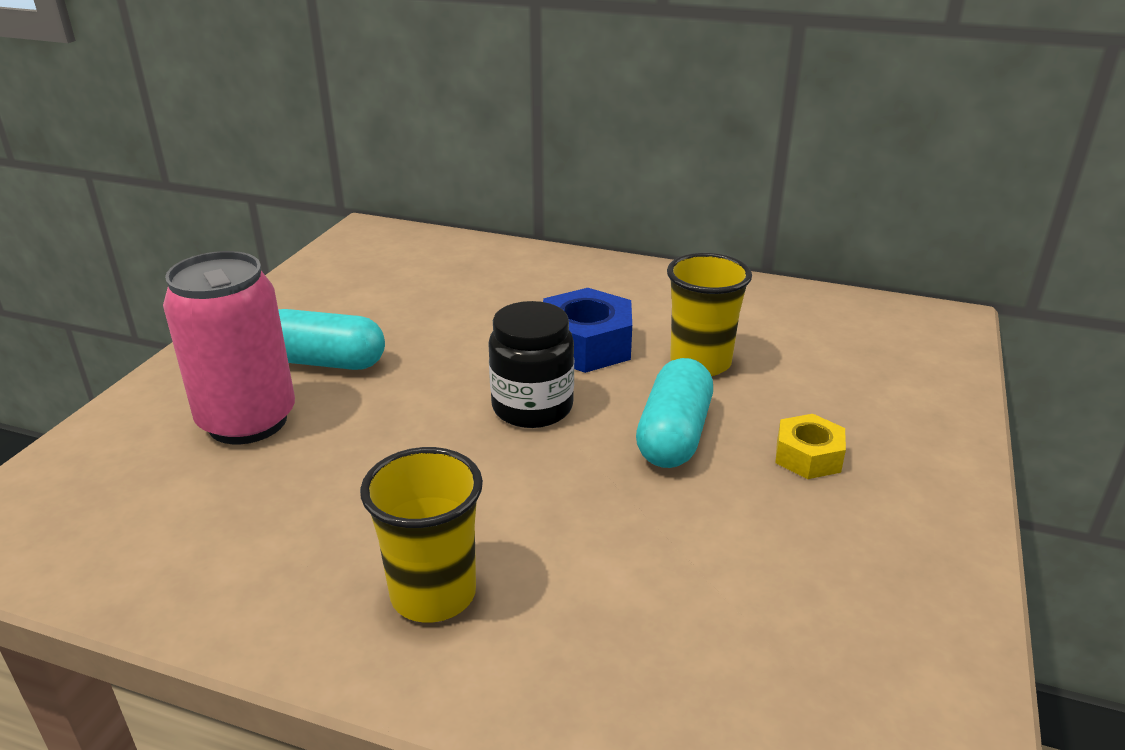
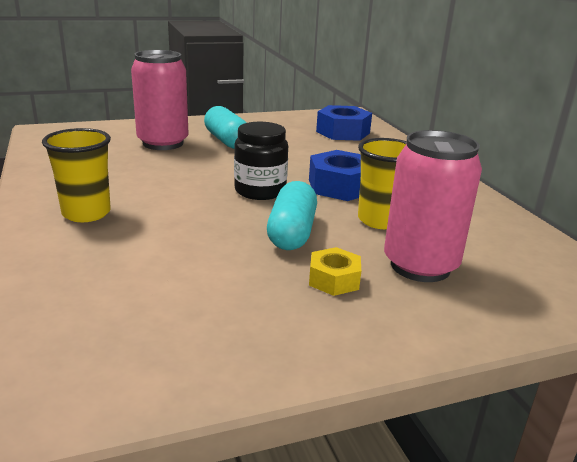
camera: 50 degrees right, 5 degrees down
turquoise capsule [636,358,713,468] -> turquoise capsule turned 60 degrees counterclockwise [267,181,317,250]
none -> blue nut [316,105,372,141]
none -> pink can [384,130,482,282]

